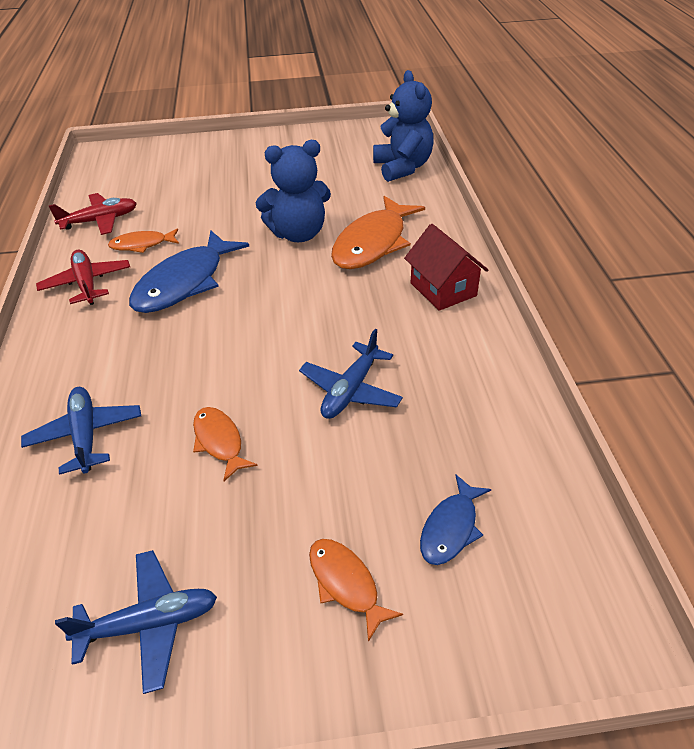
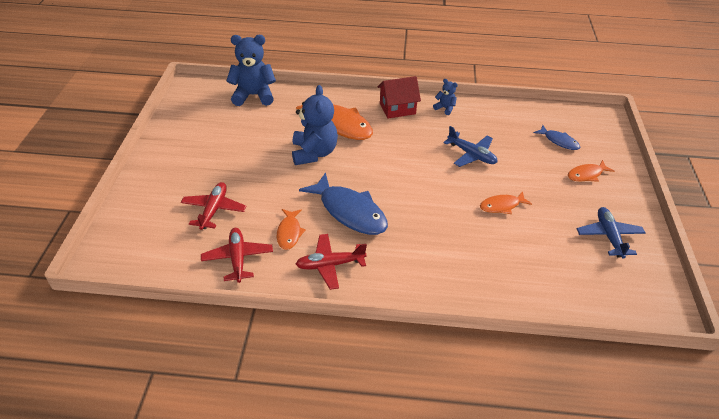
camera: 80 degrees left, 0 degrees up
blue plane [21,387,141,475] -> none
none -> red plane [181,182,246,230]
none -> blue teddy bear [433,79,458,115]

